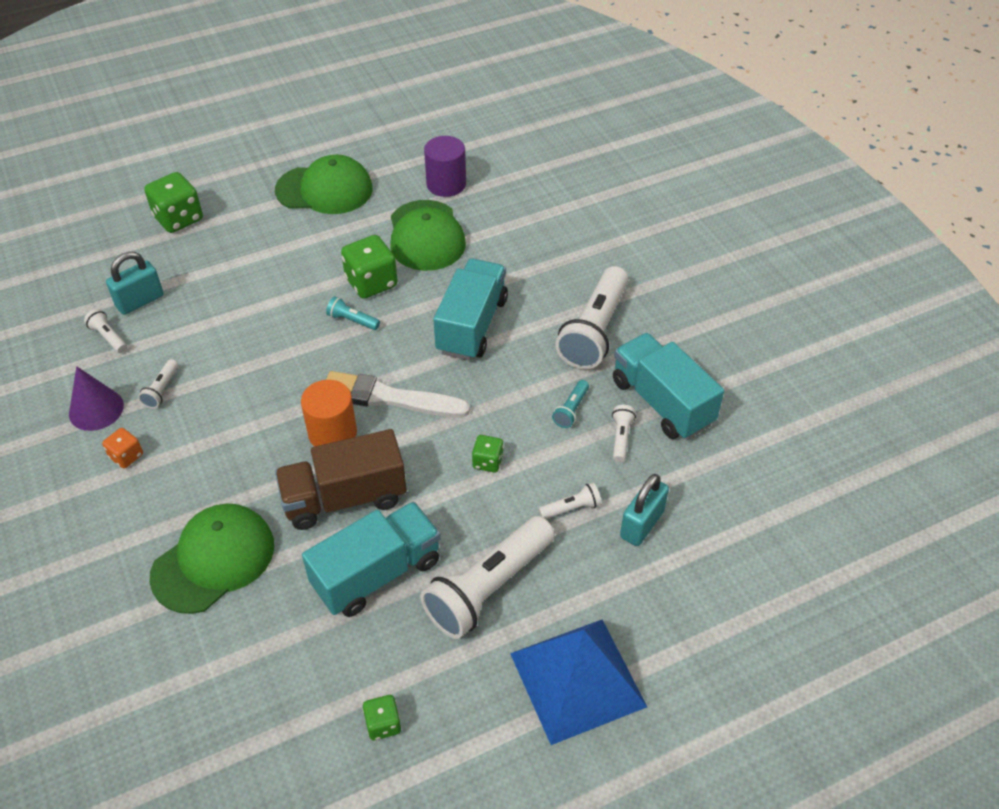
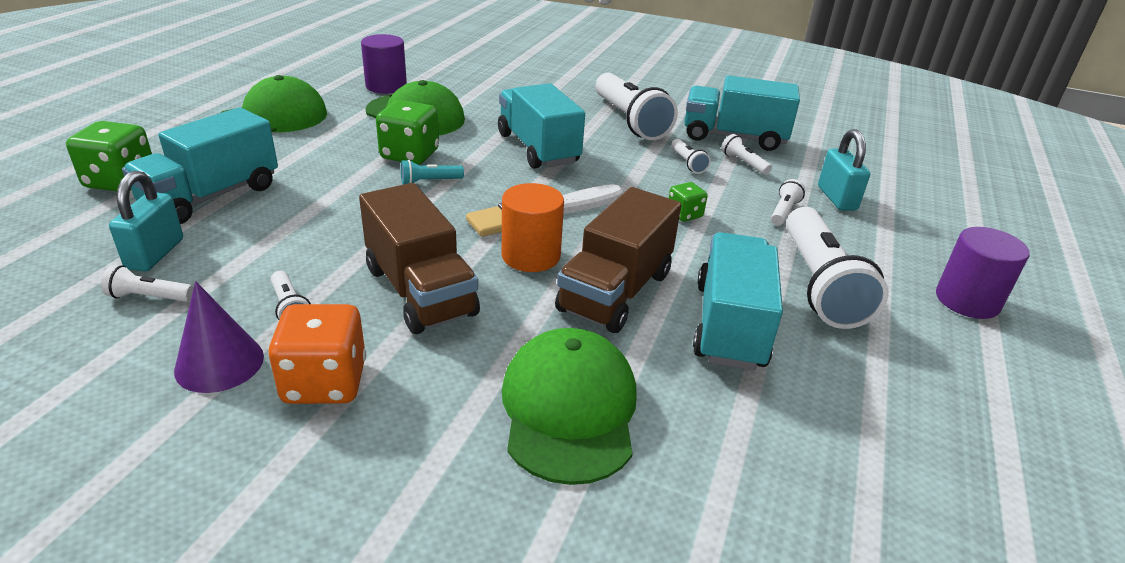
camera: 45 degrees left, 15 degrees down
orange dice [102,428,143,468] -> orange dice [268,304,366,404], size x1.82
green dice [363,695,401,740] -> none
blue pyramid [510,620,647,745] -> purple cylinder [936,227,1030,319]
turquoise flashlight [552,380,589,428] -> white flashlight [671,139,711,174]
none -> turquoise truck [122,107,278,224]
none -> brown truck [359,183,480,334]

